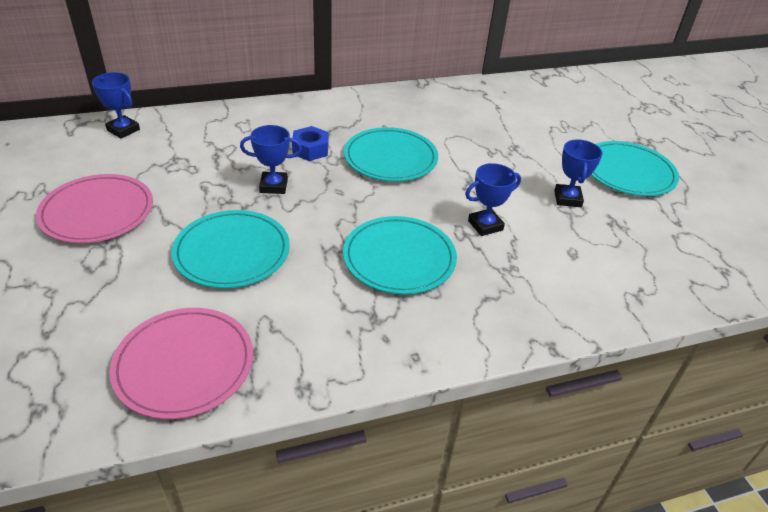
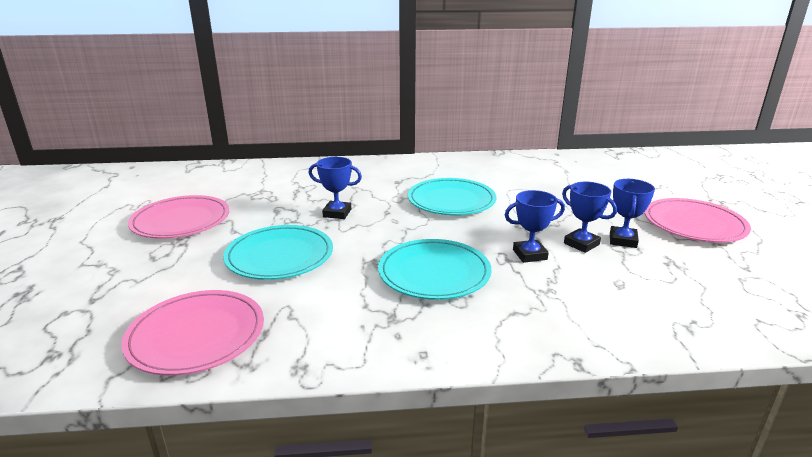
camera: 15 degrees right, 15 degrees down
blue trophy [92,72,140,138] -> blue trophy moved to [562,182,617,253]
blue nut [292,126,328,161] -> none
turquoise plate [591,141,679,196] -> pink plate [644,198,751,242]

